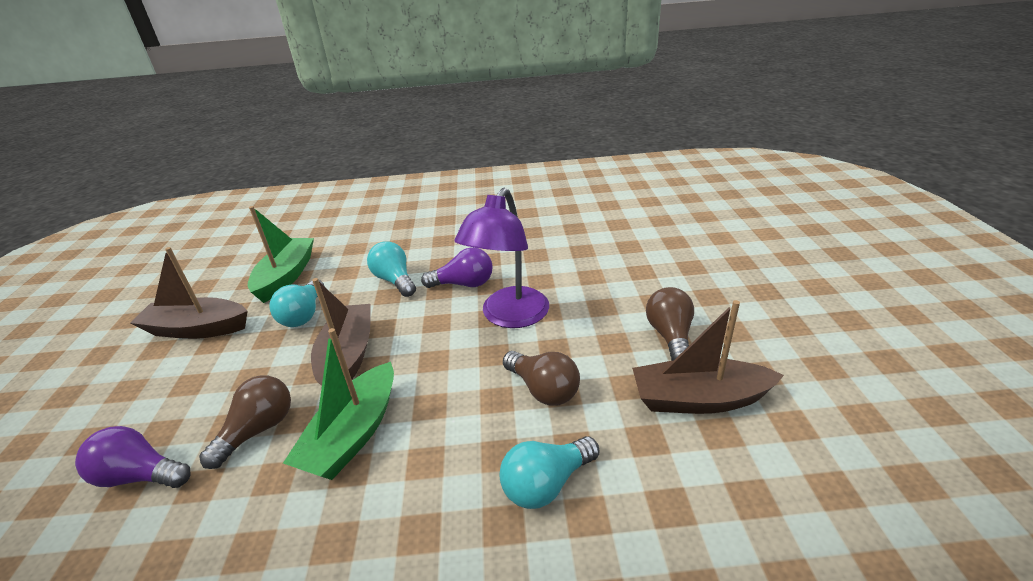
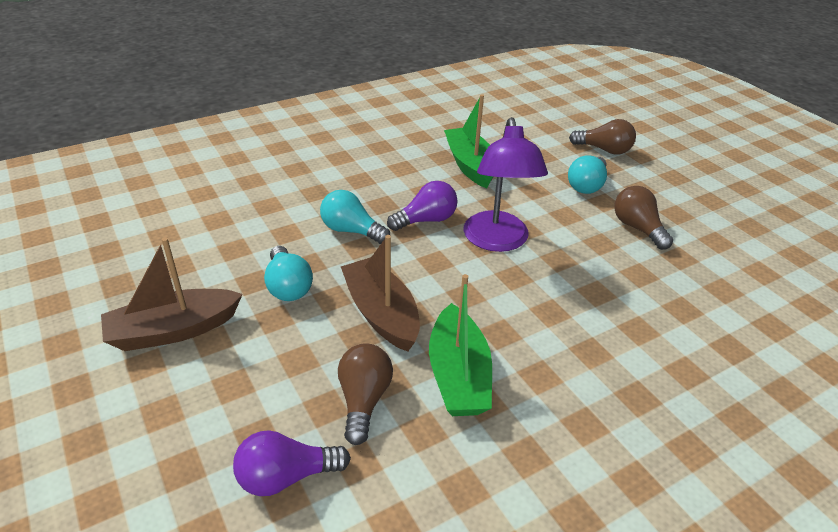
camera: 30 degrees left, 5 degrees up
green boat [248,206,314,303] -> green boat moved to [444,94,493,188]
turquoise light bulb [499,436,599,509] -> turquoise light bulb moved to [568,155,607,194]
brown light bulb [503,351,580,406] -> brown light bulb moved to [569,119,636,155]
brown boat [632,300,784,414] -> none

